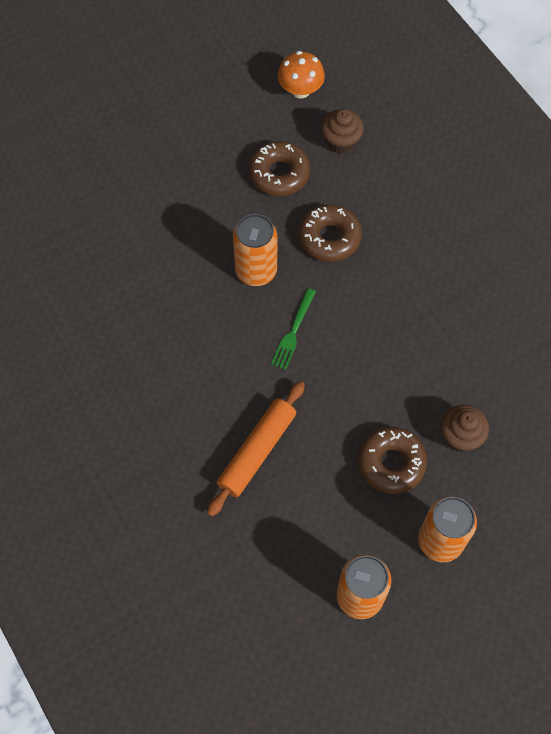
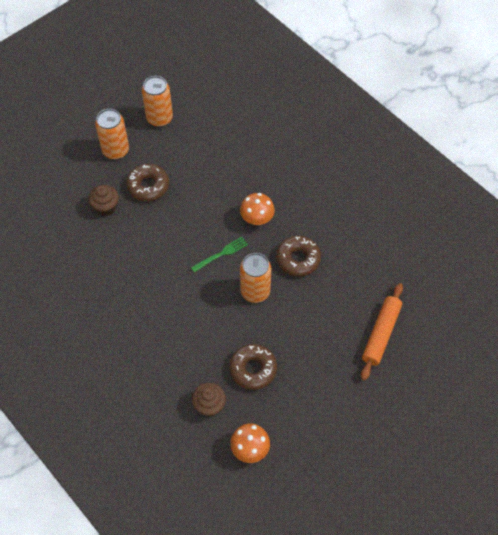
camera: 170 degrees right, 5 degrees down
orange rolling pin [207,381,305,517] -> orange rolling pin moved to [361,283,403,380]
green fork [271,288,316,370] -> green fork turned 45 degrees clockwise [191,237,248,272]
brown donut [299,204,362,262] -> brown donut moved to [276,236,321,277]
none -> orange mushroom [240,193,275,225]

